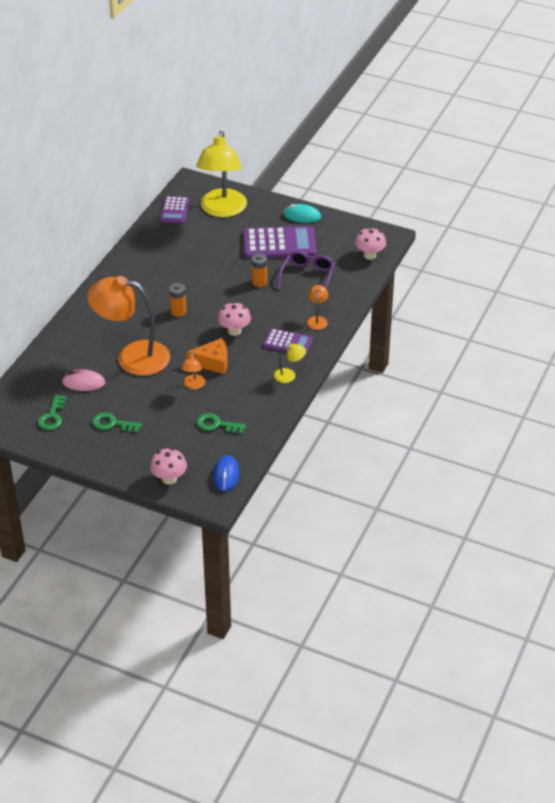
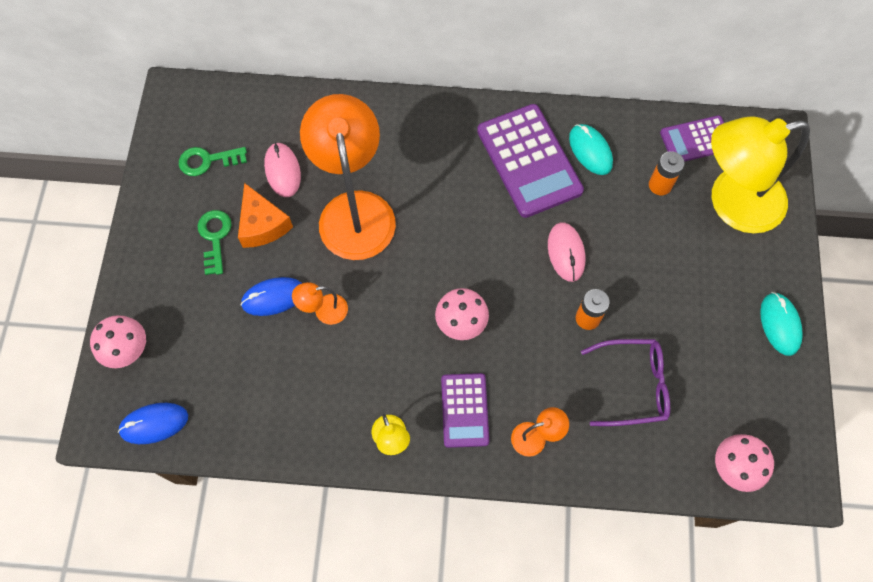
camera: 70 degrees right, 25 degrees up
orange battery [169,283,186,317] -> orange battery moved to [649,151,685,195]
orange cheese [187,338,228,374] -> orange cheese moved to [238,183,293,248]
green key [197,413,246,434] -> none
purple calculator [243,226,316,259] -> purple calculator moved to [477,104,584,218]
none -> blue mouse [241,277,302,316]
none -> pink mouse [548,222,585,282]
none -> turquoise mouse [569,124,613,175]

